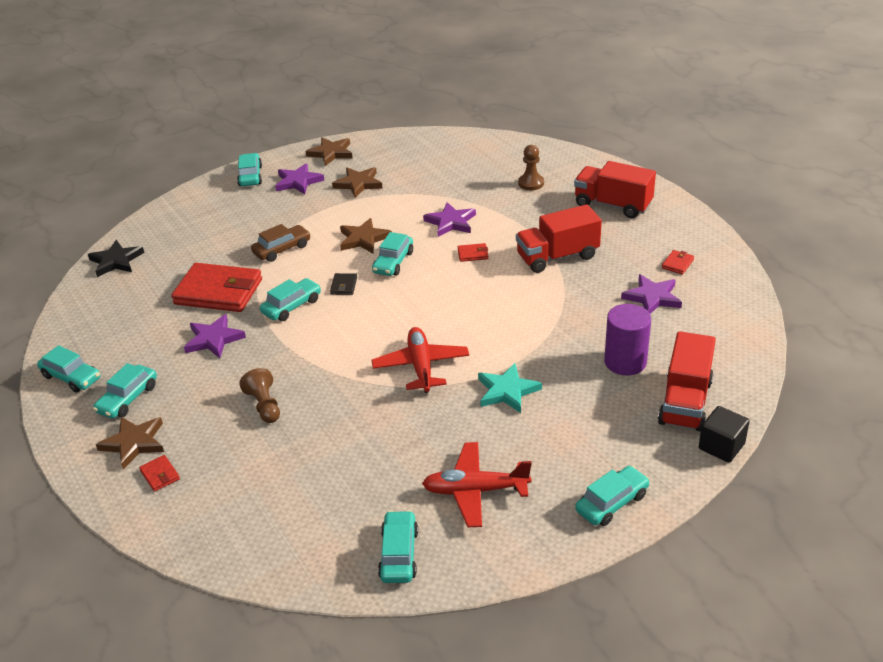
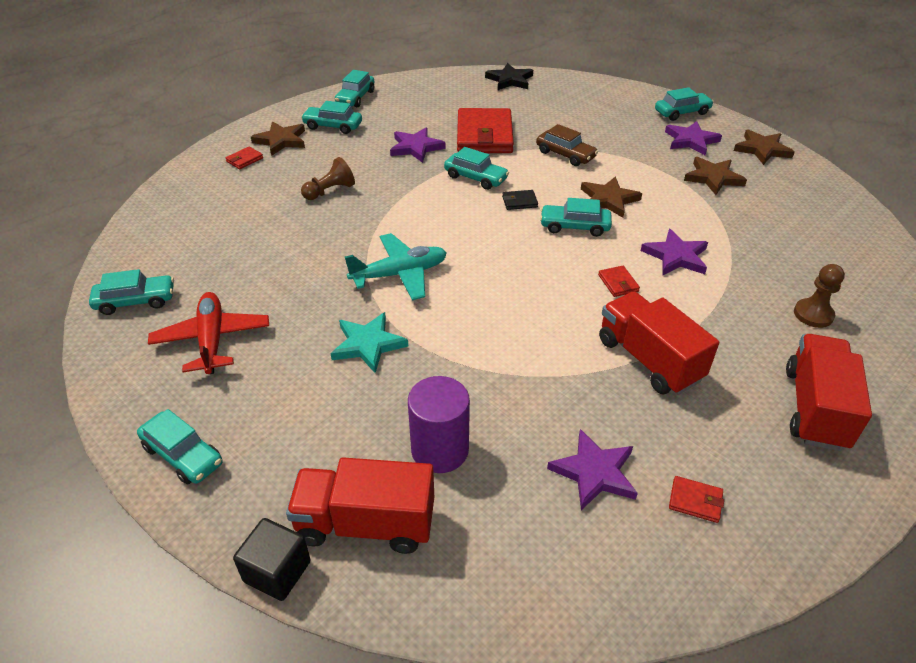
camera: 75 degrees right, 5 degrees up
red plane [372,327,469,393] -> turquoise plane [345,233,447,300]

